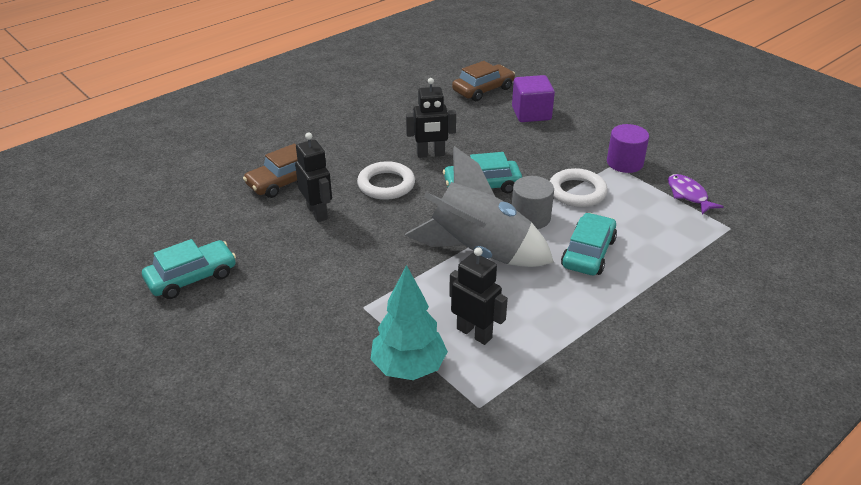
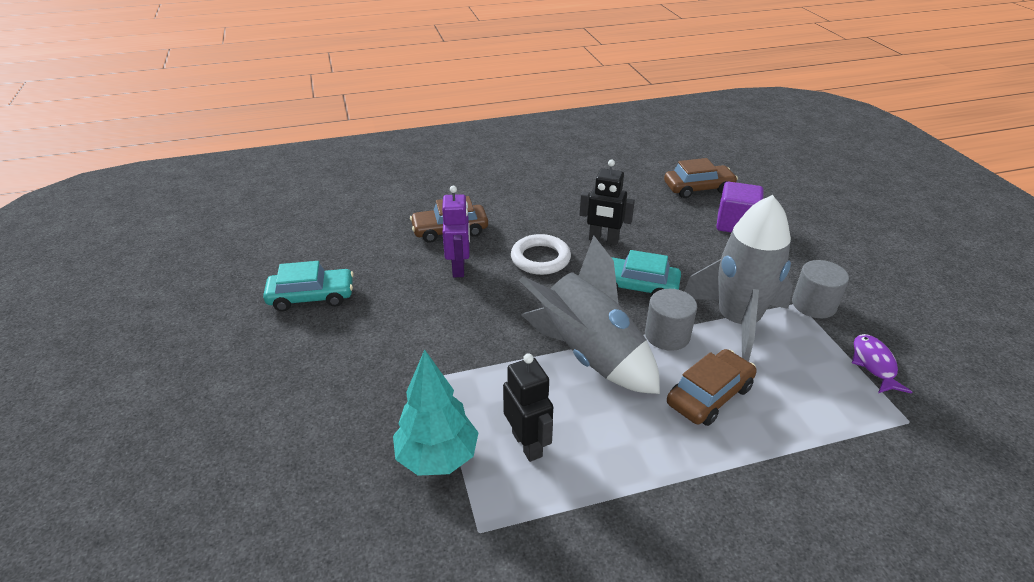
camera: 25 degrees right, 0 degrees up
black robot [295,132,332,222] -> purple robot [442,186,470,277]
white ring [550,168,608,207] -> grey rocket [684,195,793,362]
turquoise car [561,213,617,275] -> brown car [667,349,757,426]
purple cylinder [607,124,649,173] -> grey cylinder [792,260,849,318]

